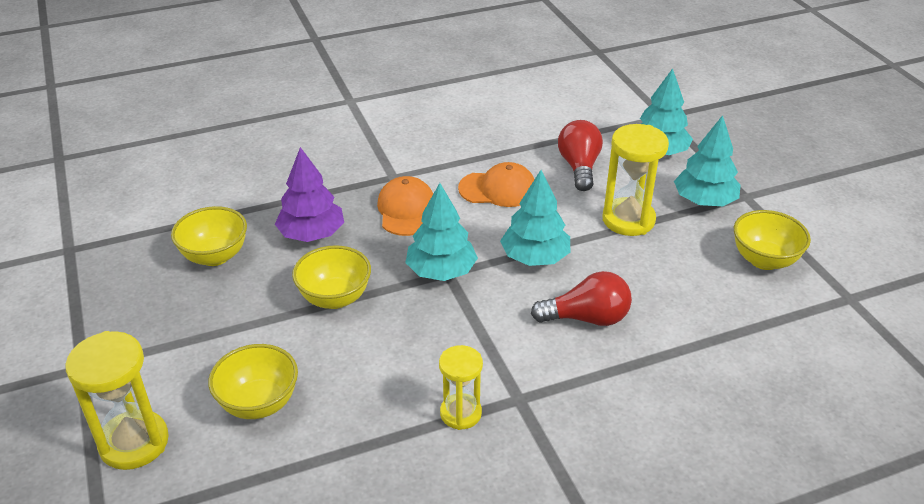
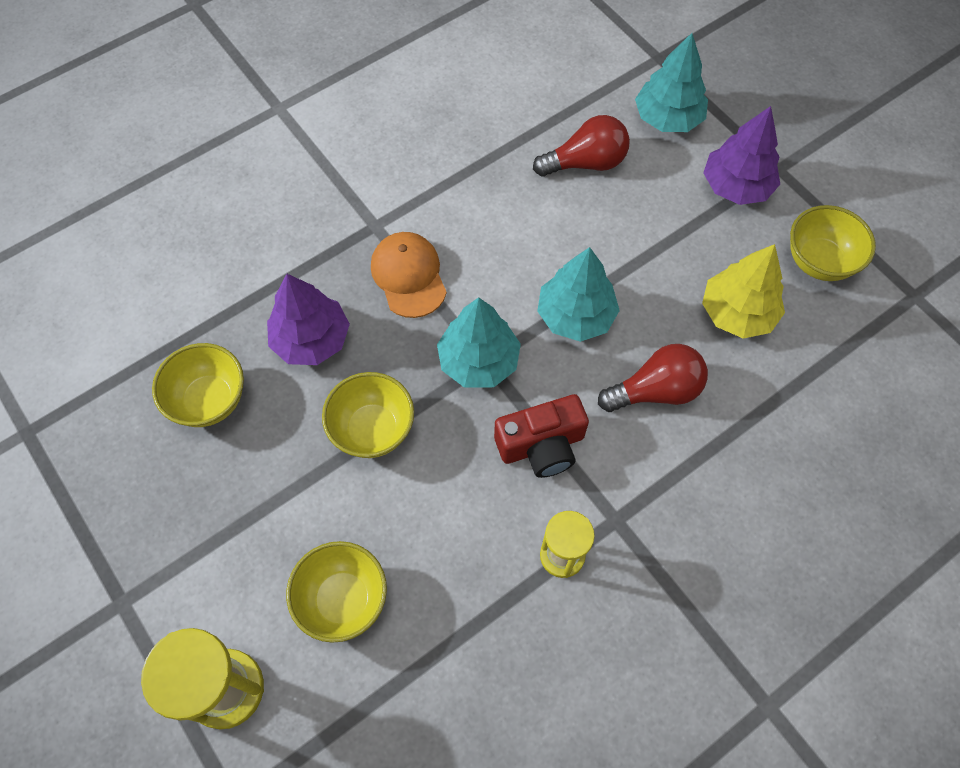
camera: 15 degrees left, 25 degrees up
orange cap [458,162,535,207] -> none
red light bulb [558,120,603,191] -> red light bulb turned 90 degrees clockwise [533,115,630,176]
yellow hourglass [603,124,669,236] -> none
turquoise tree [674,115,741,206] -> purple tree [704,106,780,205]
none -> red camera [494,394,589,478]
none -> yellow tree [702,244,785,339]

